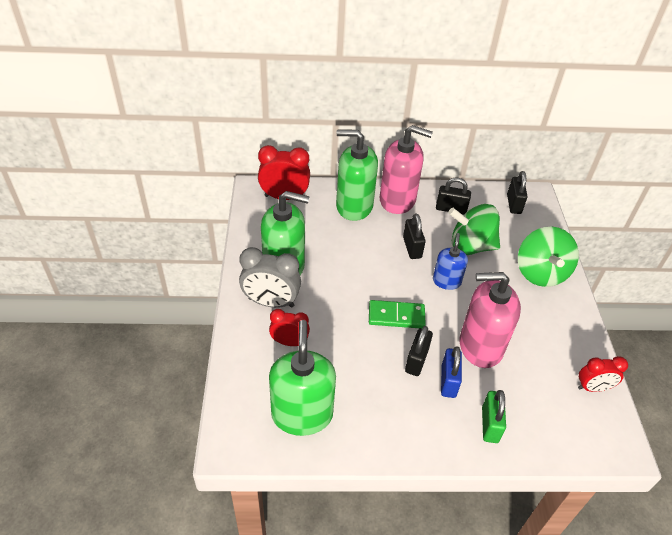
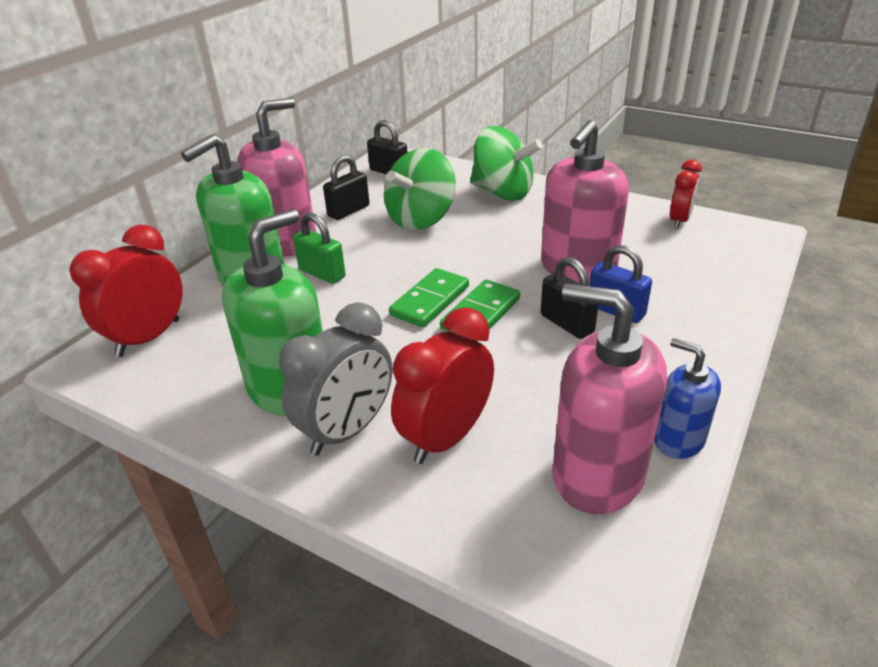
camera: 55 degrees left, 10 degrees down
red clock [269,309,310,346] -> red clock [391,307,494,464], size x1.58
green soap dispenser [269,320,336,436] -> pink soap dispenser [552,284,667,514]
black padlock [403,213,425,259] -> none
blue soap dispenser [433,233,468,290] -> blue soap dispenser moved to [654,338,721,459]
green padlock [482,390,506,443] -> green padlock moved to [293,213,346,284]
none -> green domino [389,268,469,327]

